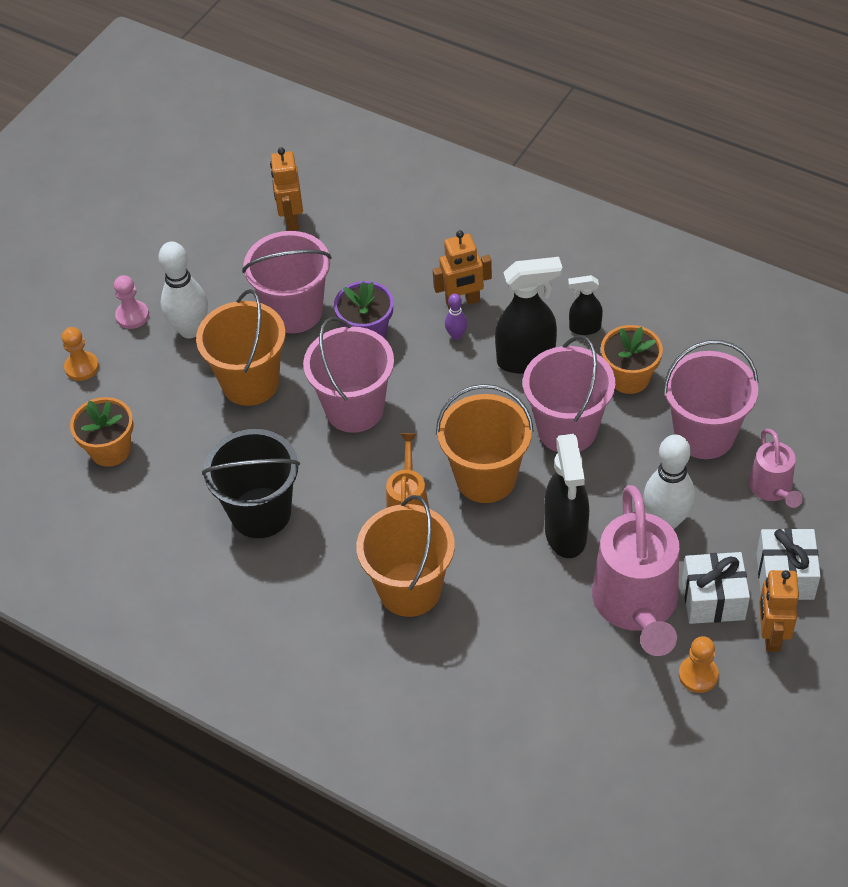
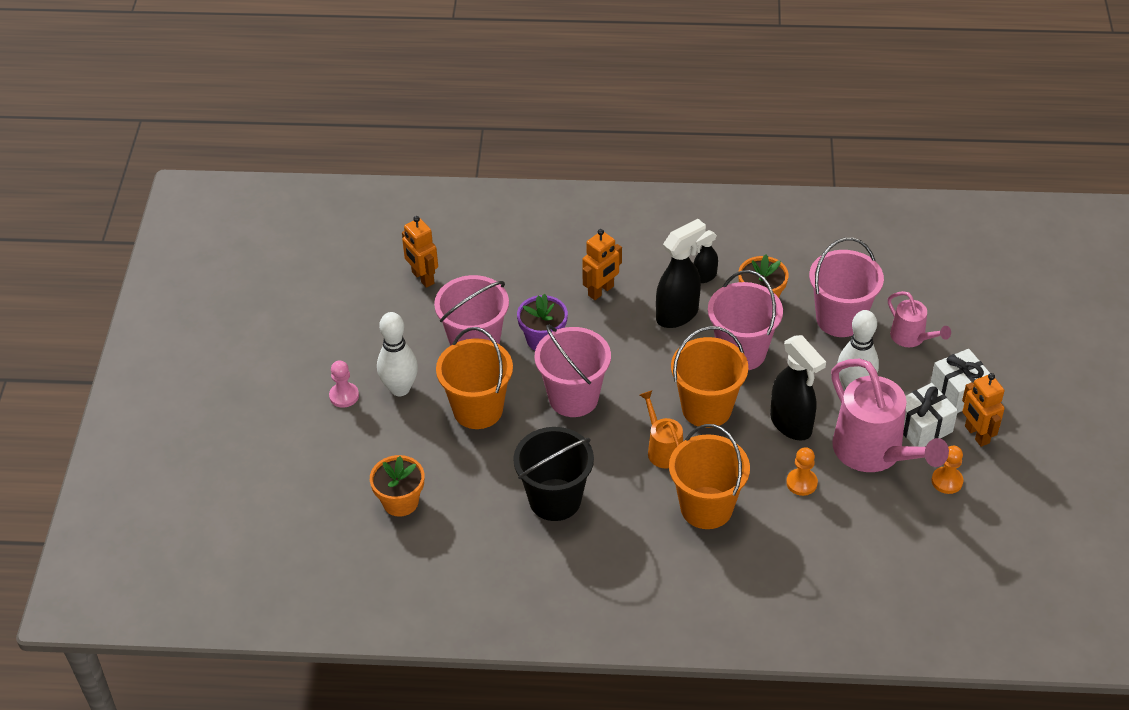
camera: 30 degrees left, 5 degrees down
orange pawn [62,327,99,381] -> orange pawn moved to [786,447,818,496]
purple bowling pin [445,294,468,340] -> none

